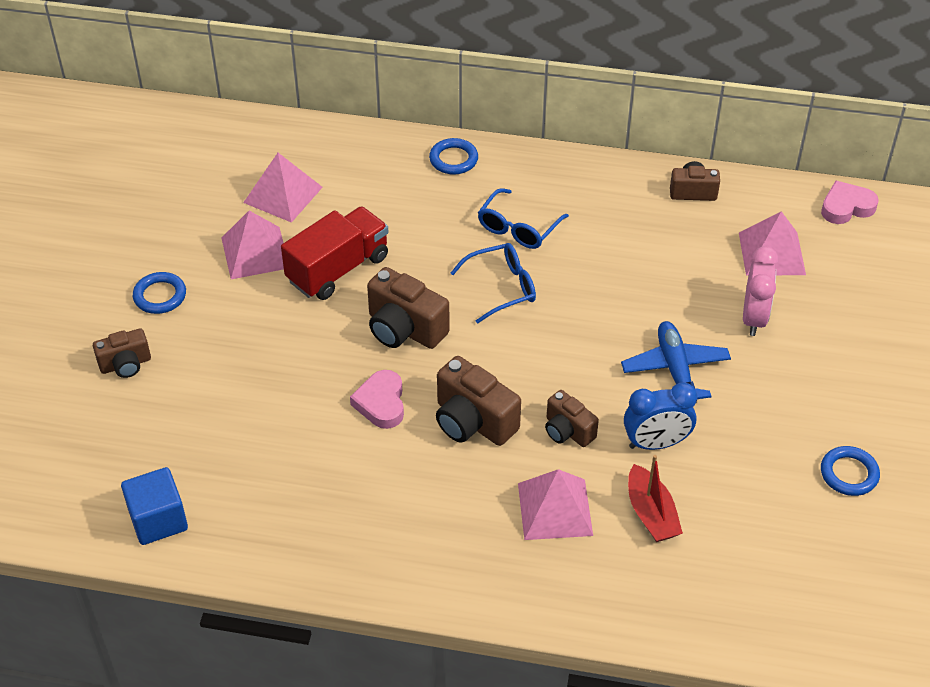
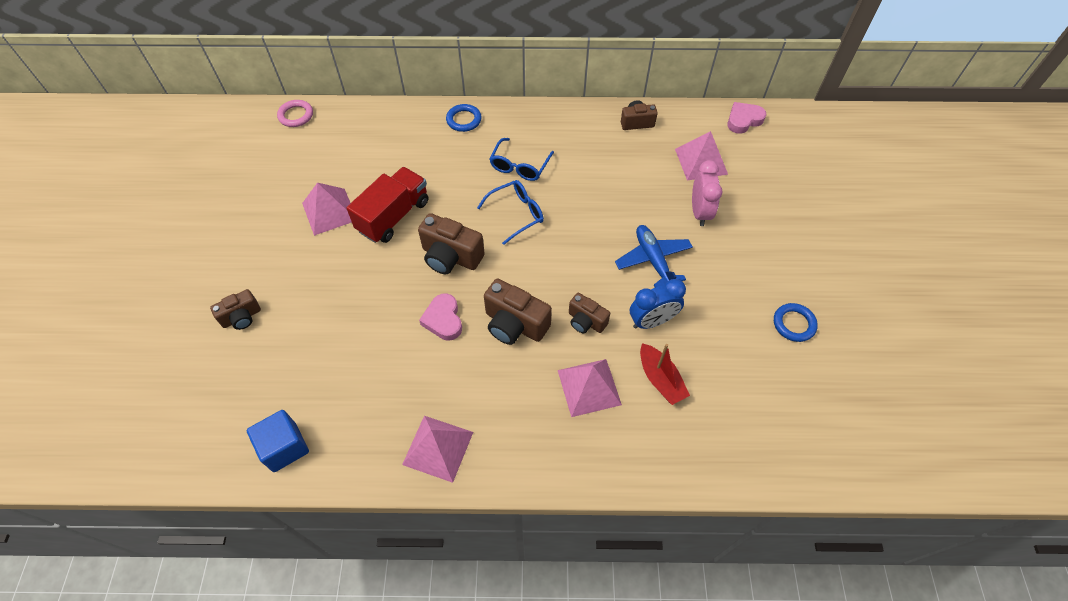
camera: 10 degrees left, 10 degrees up
blue ring [133,272,186,314] -> none
pink pyramid [243,153,323,223] -> pink pyramid moved to [402,416,473,483]
none -> pink ring [277,100,313,127]

